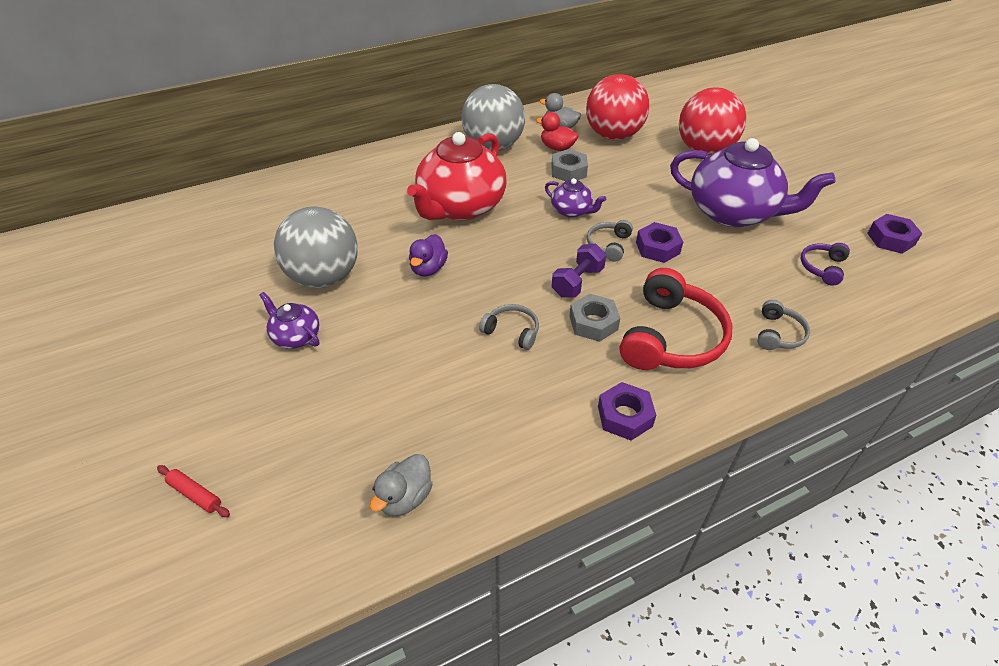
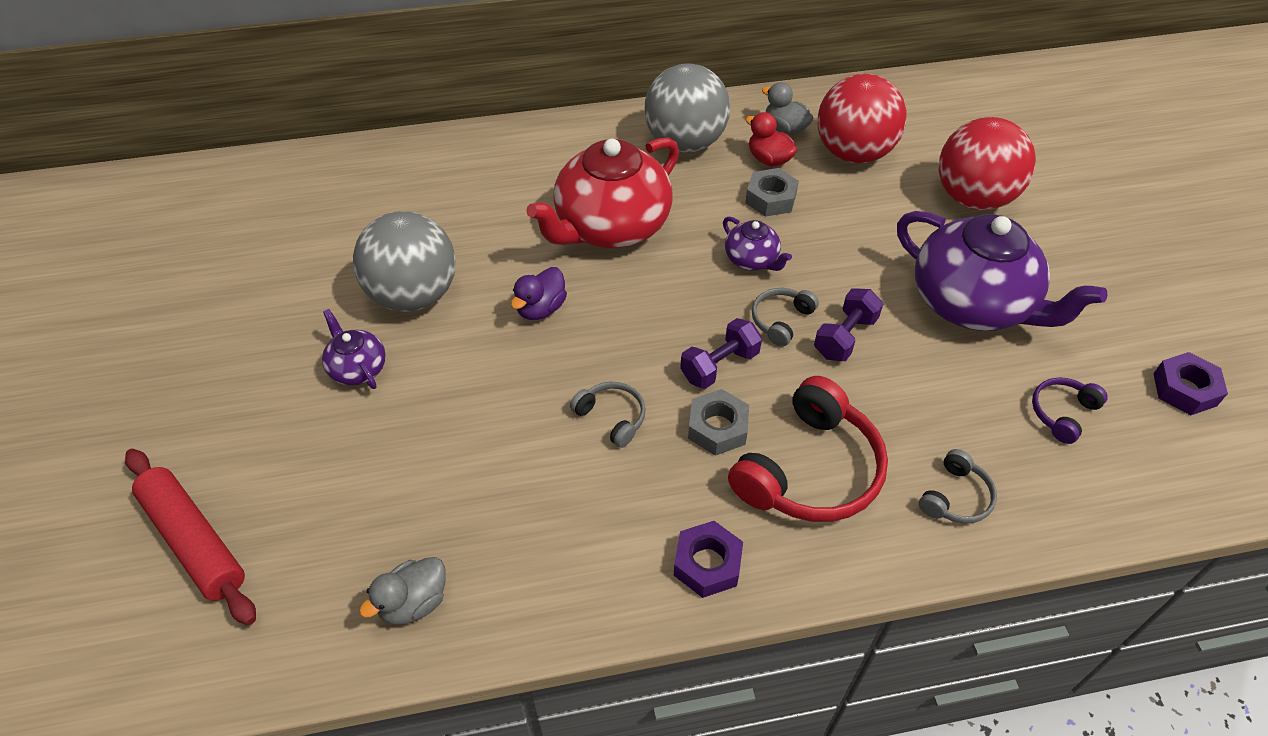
camera: 15 degrees right, 5 degrees up
red rolling pin [157,465,230,517] -> red rolling pin [125,449,256,625], size x2.20
purple nut [636,222,683,263] -> purple dumbbell [814,288,883,361]

